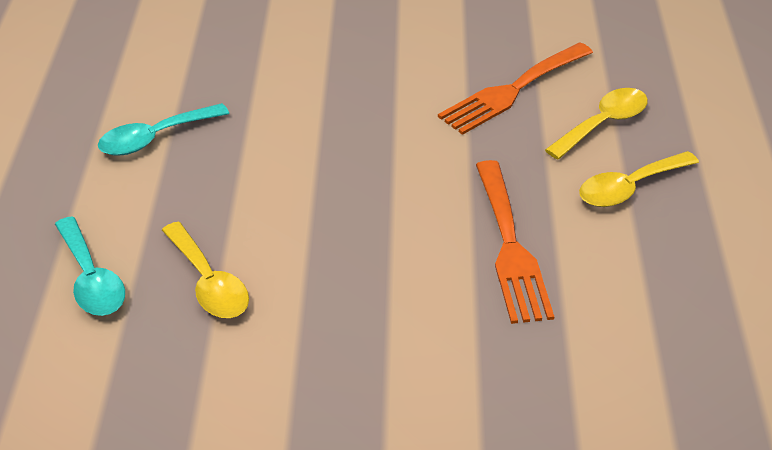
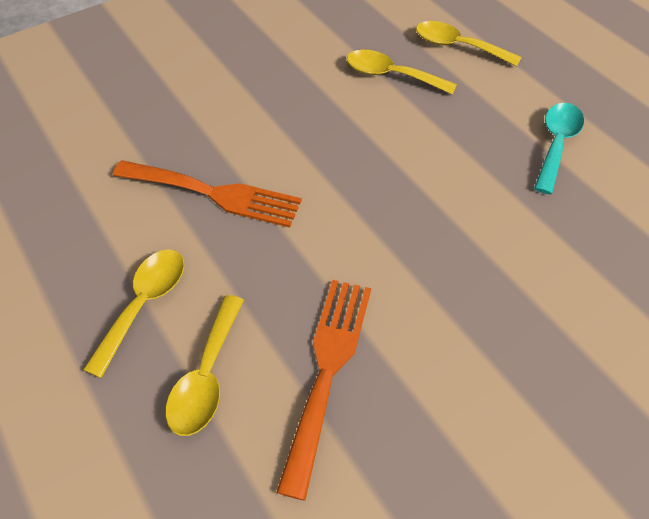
camera: 145 degrees right, 10 degrees up
turquoise spoon [55,216,125,316] -> yellow spoon [416,21,522,66]
orange fork [476,160,554,324] -> orange fork turned 150 degrees clockwise [113,160,302,228]

